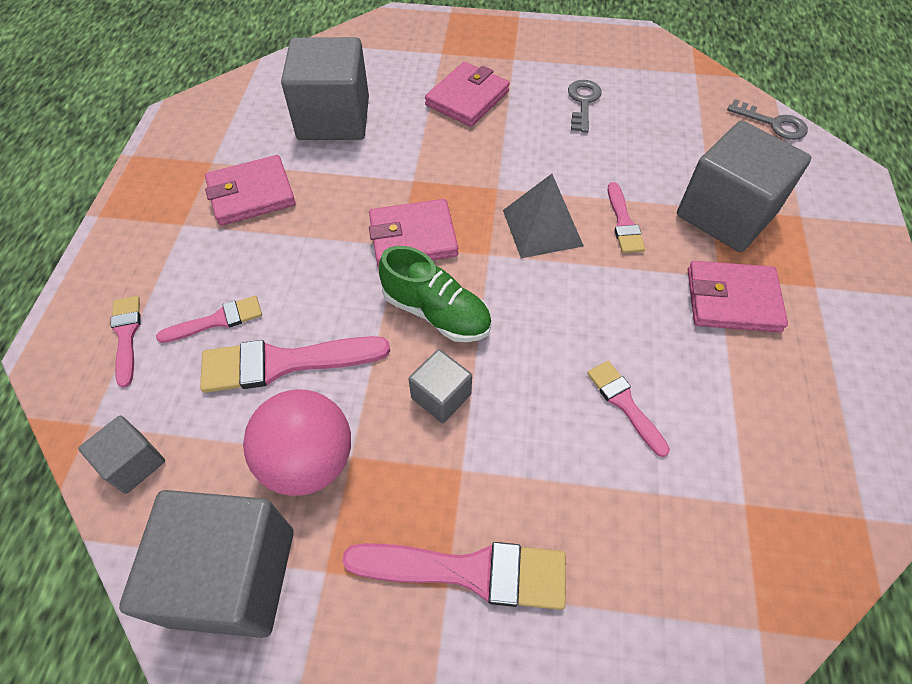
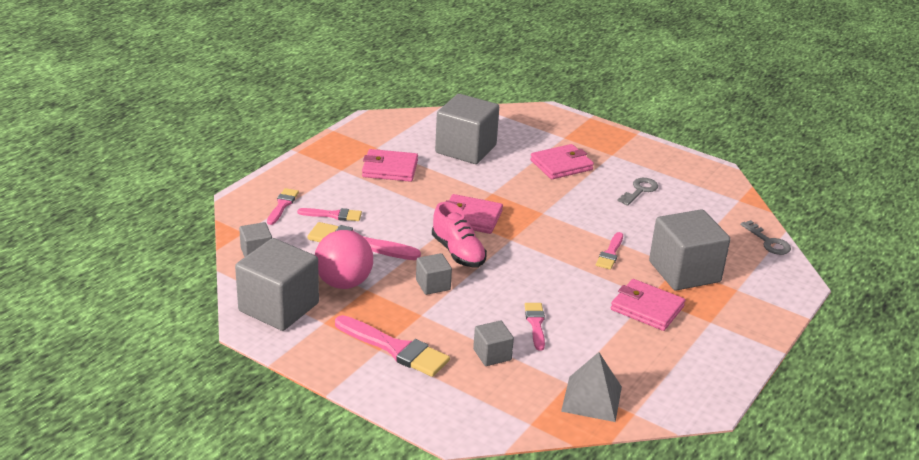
camera: 25 degrees right, 25 degrees down
green shoe [379,246,492,342] -> pink shoe [432,202,487,267]
grey pyramid [503,174,584,258] -> grey pyramid moved to [561,352,622,422]
none -> grey cube [473,321,514,366]

